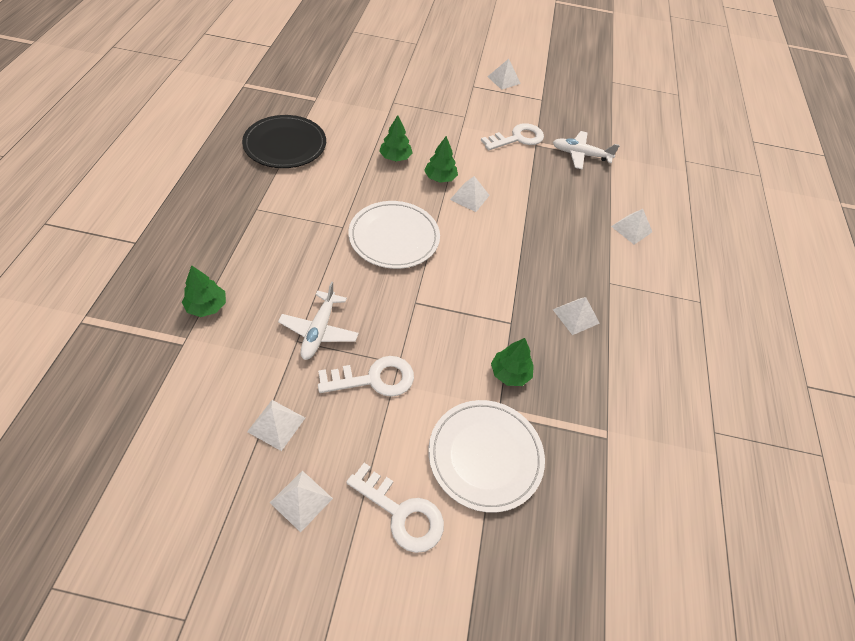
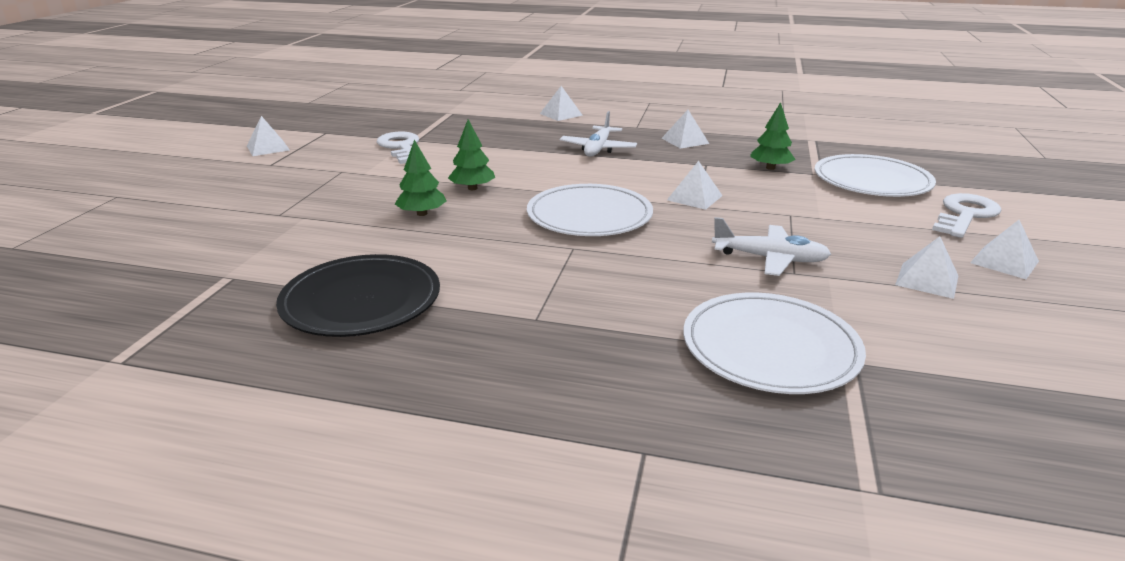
camera: 80 degrees left, 25 degrees down
green tree [182,265,226,317] -> white plate [683,293,866,394]
white key [318,356,414,397] -> none
white pyramid [450,176,490,212] -> white pyramid moved to [667,161,723,210]
white plane [553,131,620,169] -> white plane moved to [560,111,637,157]

